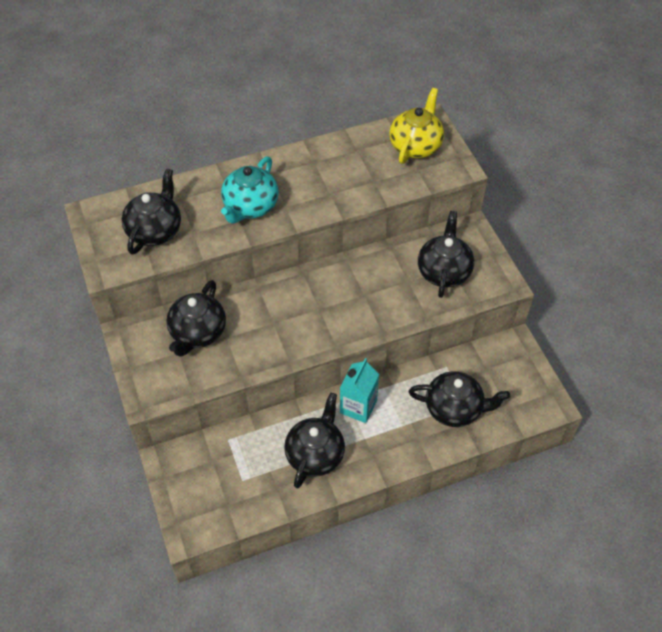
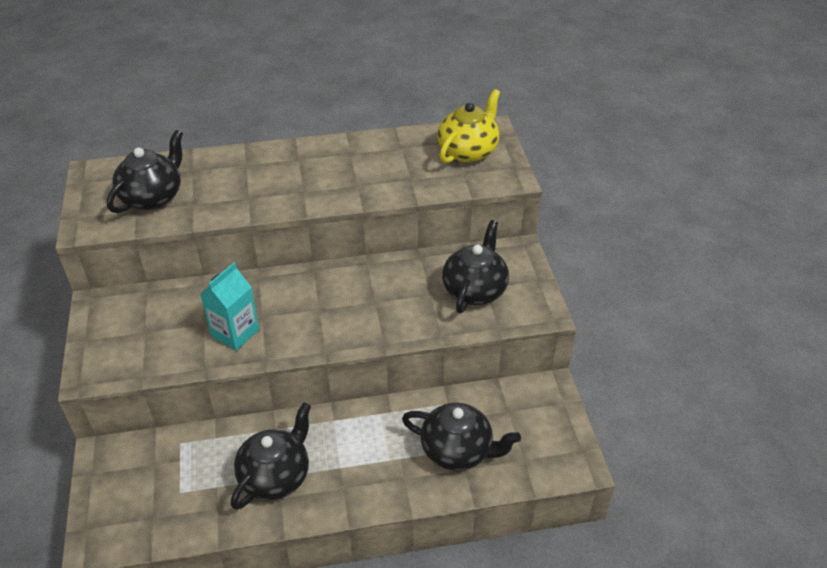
camera: 10 degrees right, 10 degrees down
black teapot [166,280,226,357] -> none
turquoise teapot [221,157,279,224] -> none
turquoise carton [340,358,379,423] -> turquoise carton moved to [200,262,259,351]

